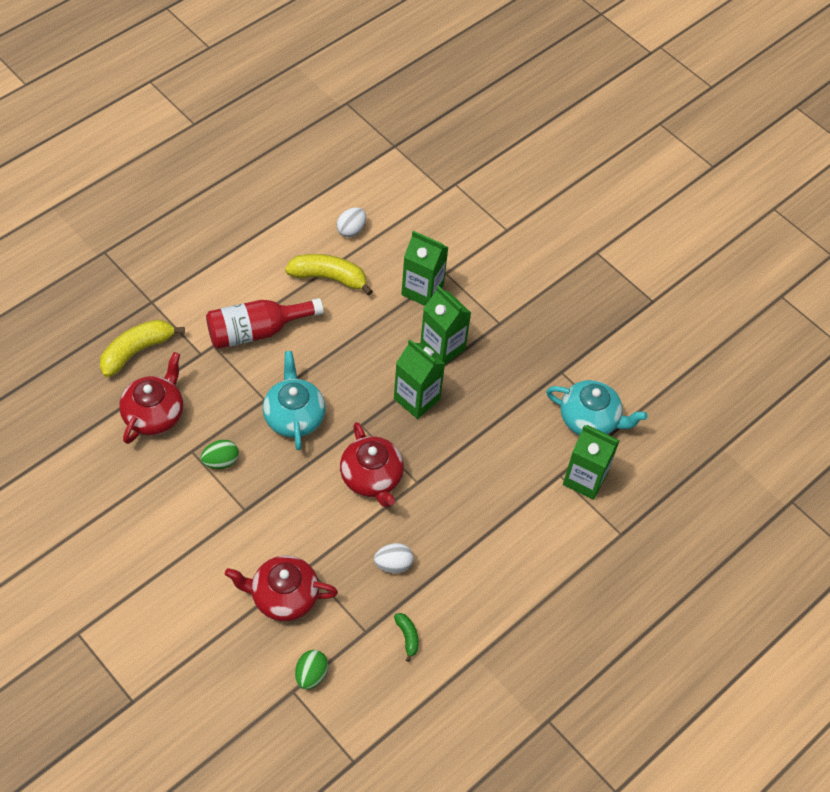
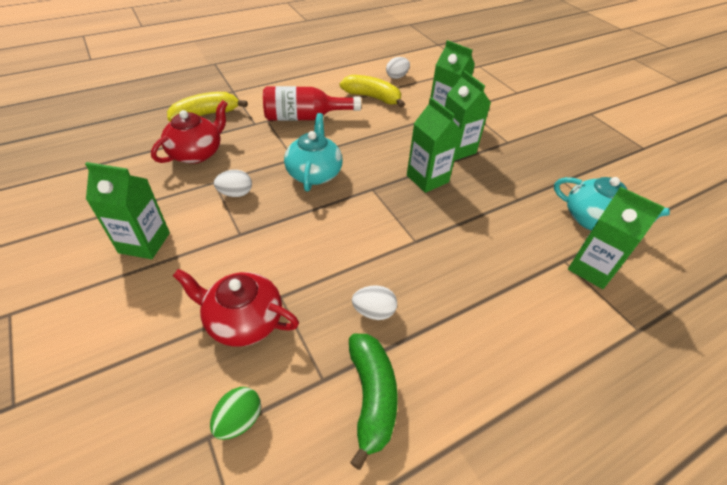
camera: 15 degrees right, 10 degrees down
green egg [201,440,239,469] -> white egg [214,170,252,197]
red teapot [340,422,404,507] -> none
green banana [394,613,419,662] -> green banana [349,334,398,470], size x2.03
none -> green carton [85,162,170,259]

